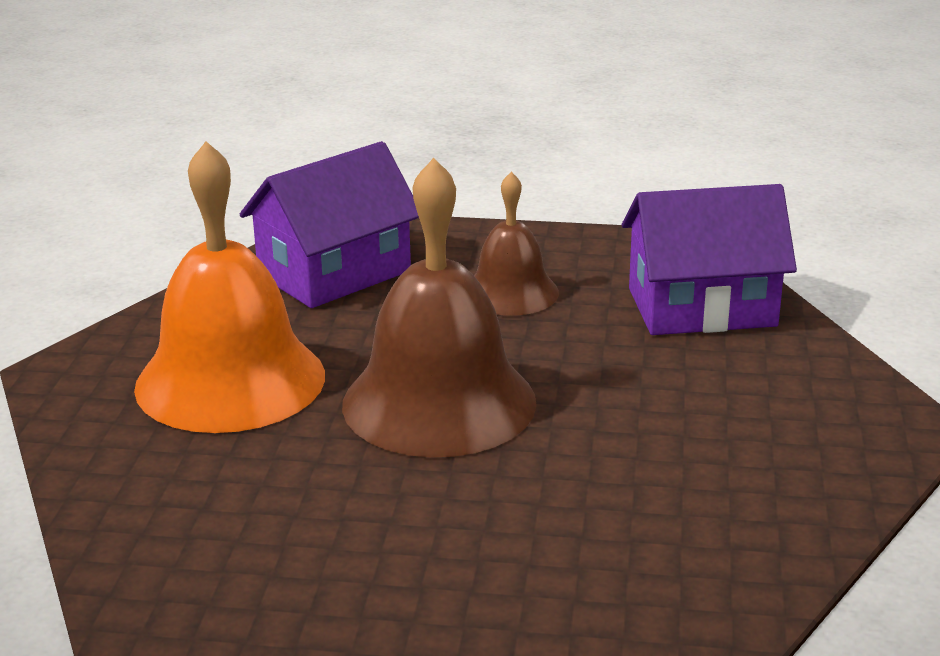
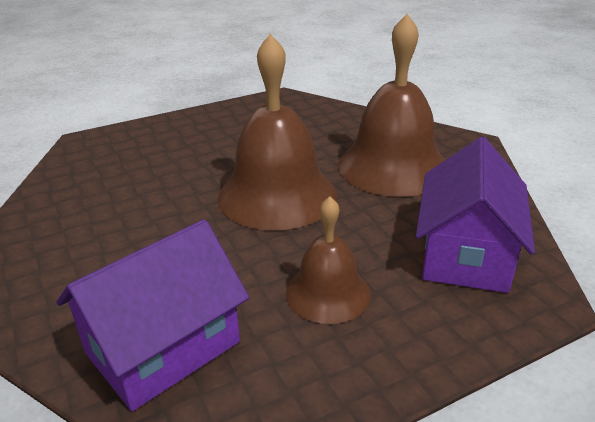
camera: 145 degrees right, 5 degrees up
orange bell [134,141,325,433] -> brown bell [338,14,445,197]

